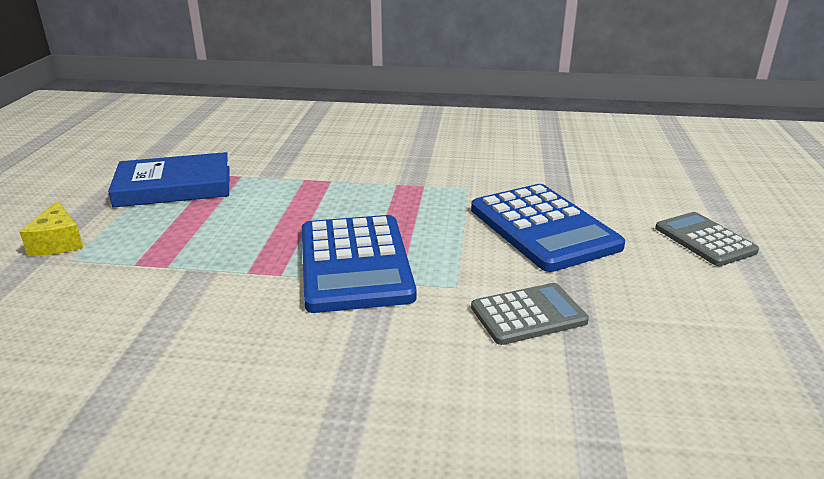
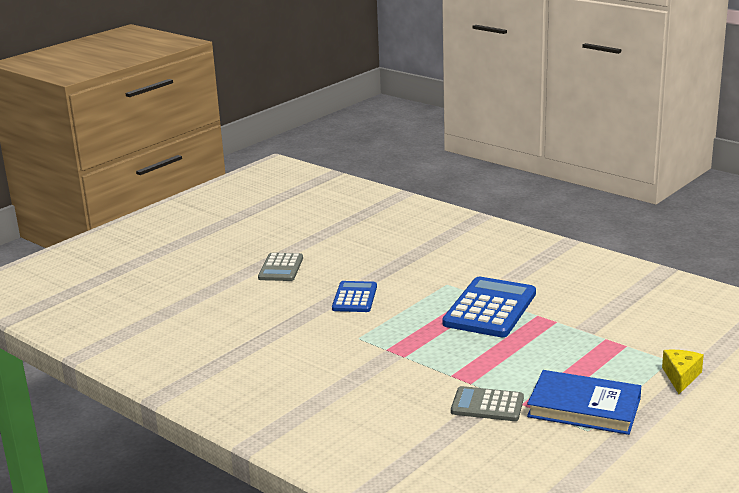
camera: 145 degrees left, 5 degrees down
blue calculator [471,184,625,272] -> blue calculator [332,281,377,312], size x0.59
grey calculator [471,283,589,345] -> grey calculator moved to [451,386,524,421]

